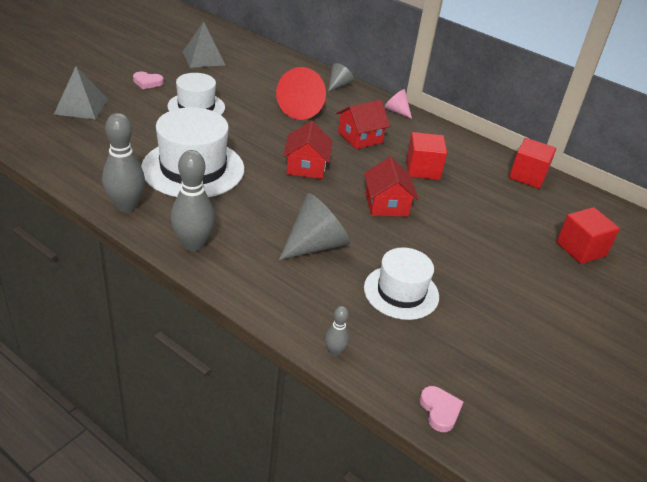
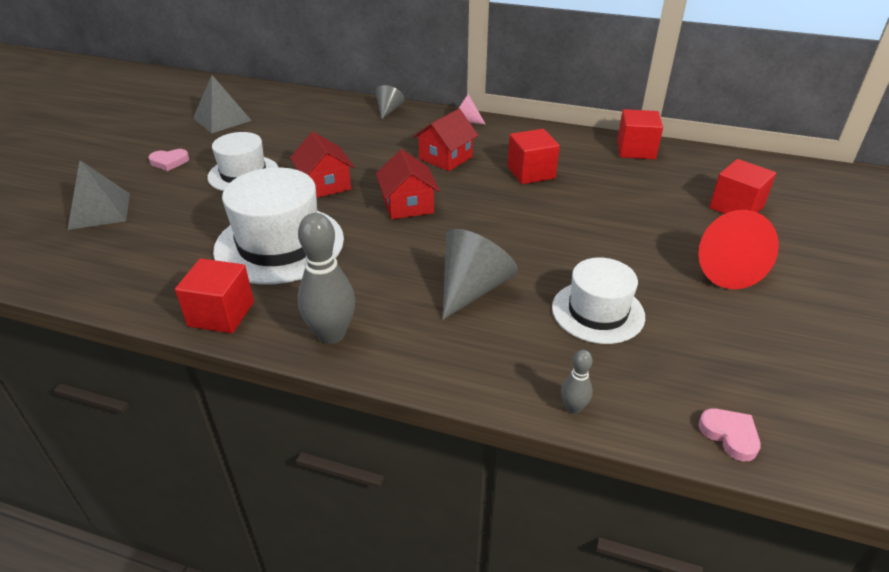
camera: 15 degrees left, 0 degrees up
grey bowling pin [102,113,145,212] -> red cube [175,258,254,333]
red cone [276,67,326,120] -> red cone moved to [699,210,779,289]
red house [364,157,418,216] -> red house moved to [290,132,355,198]

